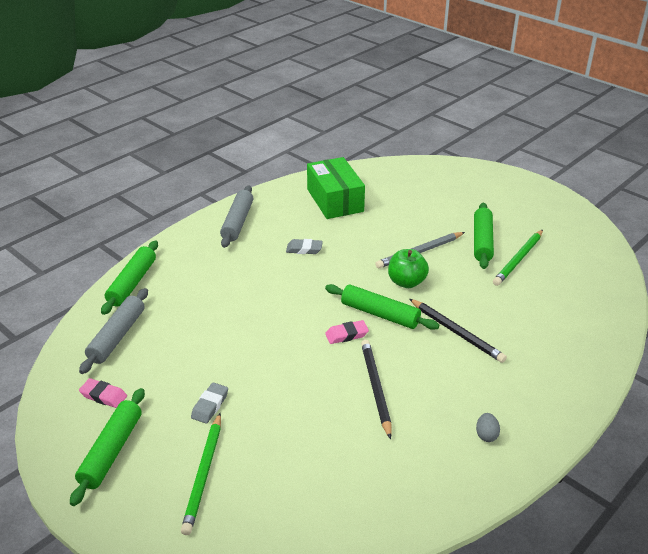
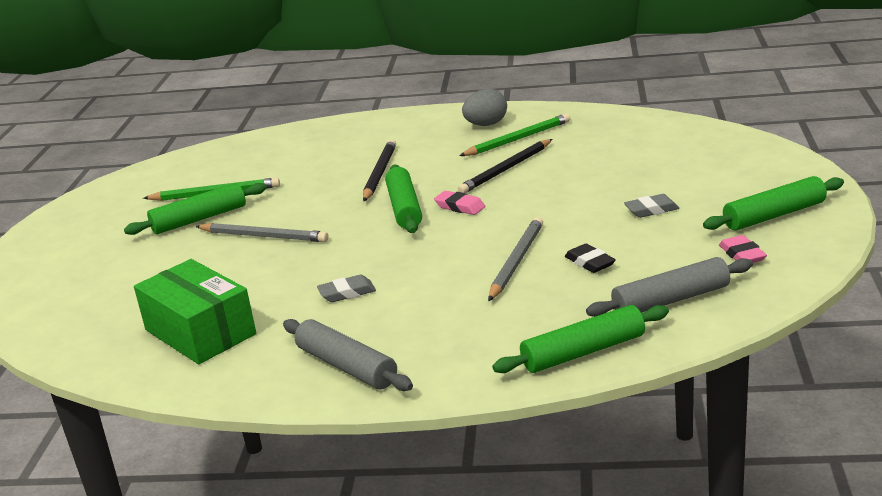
camera: 125 degrees left, 10 degrees down
green pencil [181,413,221,535] -> green pencil moved to [459,113,570,156]
grey rolling pin [220,185,253,248] -> grey rolling pin turned 75 degrees clockwise [283,319,413,391]
grey eraser [286,239,323,254] -> grey eraser turned 75 degrees counterclockwise [317,275,376,302]
green box [307,157,365,219] -> green box turned 75 degrees counterclockwise [134,259,256,364]
green apple [388,249,429,288] -> none
grey egg [476,413,500,442] -> grey egg [462,89,507,126], size x1.74
none -> grey pencil [488,217,543,301]
none -> black eraser [565,243,616,273]

